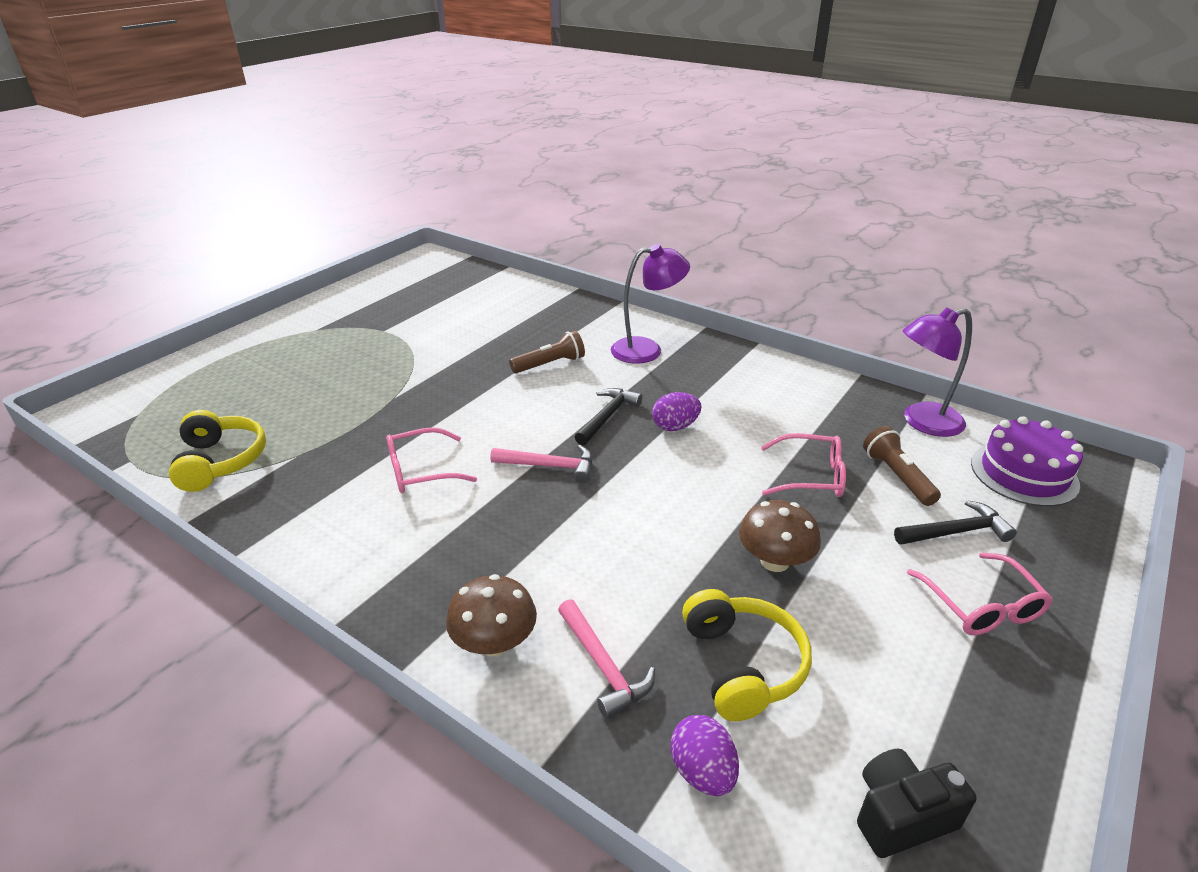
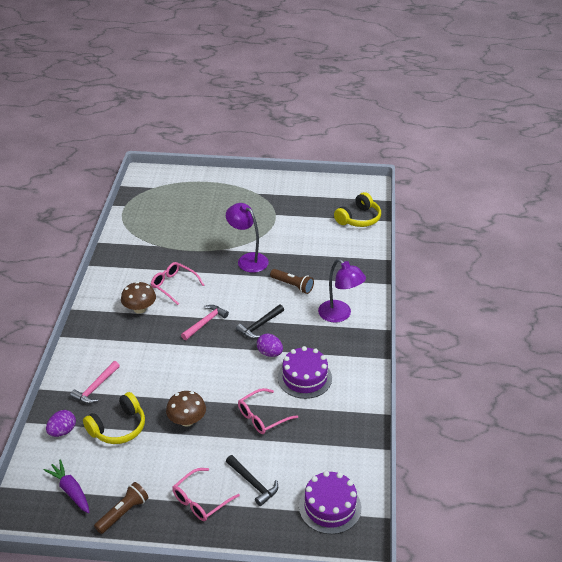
camera: 60 degrees right, 5 degrees up
yellow headphones [169,410,266,492] -> yellow headphones moved to [334,192,381,227]
brown mushroom [446,574,537,656] -> brown mushroom moved to [121,282,156,314]
pink hammer [490,445,592,483] -> pink hammer turned 120 degrees counterclockwise [181,305,229,340]
black hammer [575,388,642,445] -> black hammer turned 135 degrees clockwise [236,304,284,339]
pink glasses [761,433,846,497] -> pink glasses turned 75 degrees clockwise [238,388,298,434]
black camera [857,748,976,858] -> purple carrot [43,459,89,513]
brown flashlight [863,426,941,506] -> brown flashlight moved to [94,482,149,534]
purple lamp [903,307,972,437] -> purple lamp moved to [226,203,269,273]
none -> purple cake [278,346,332,399]

